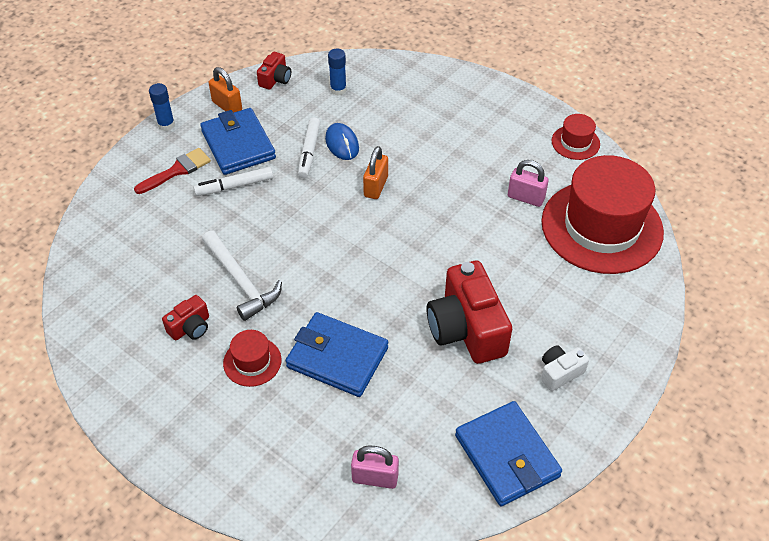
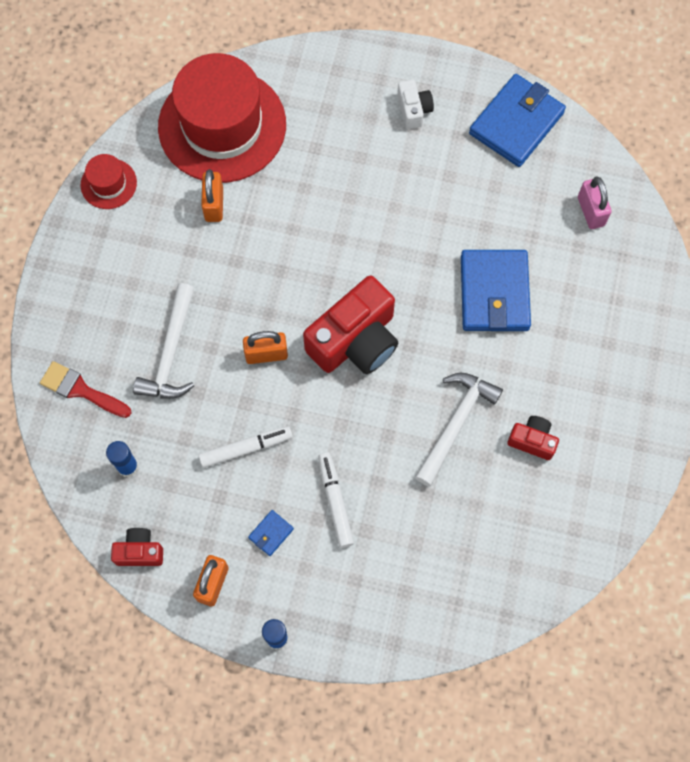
camera: 115 degrees left, 20 degrees up
red brush [134,148,211,194] -> red brush moved to [40,361,132,418]
white marker [193,167,273,196] -> white marker turned 150 degrees counterclockwise [318,453,354,548]
blue wallet [200,108,276,175] -> blue wallet [248,510,294,556], size x0.42
red hat [223,330,281,387] -> none
blue mouse [325,123,359,160] -> none
red camera [427,261,512,364] -> red camera moved to [303,275,398,374]
pink padlock [508,160,549,207] -> orange padlock [201,169,223,222]
white camera [541,345,589,391] -> white camera turned 135 degrees counterclockwise [397,80,434,129]
none -> white hammer [133,283,194,399]

